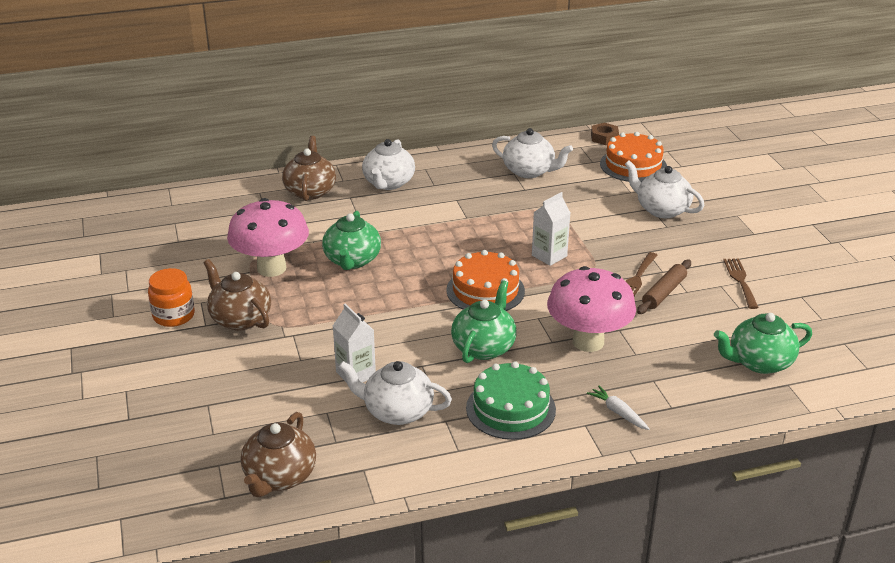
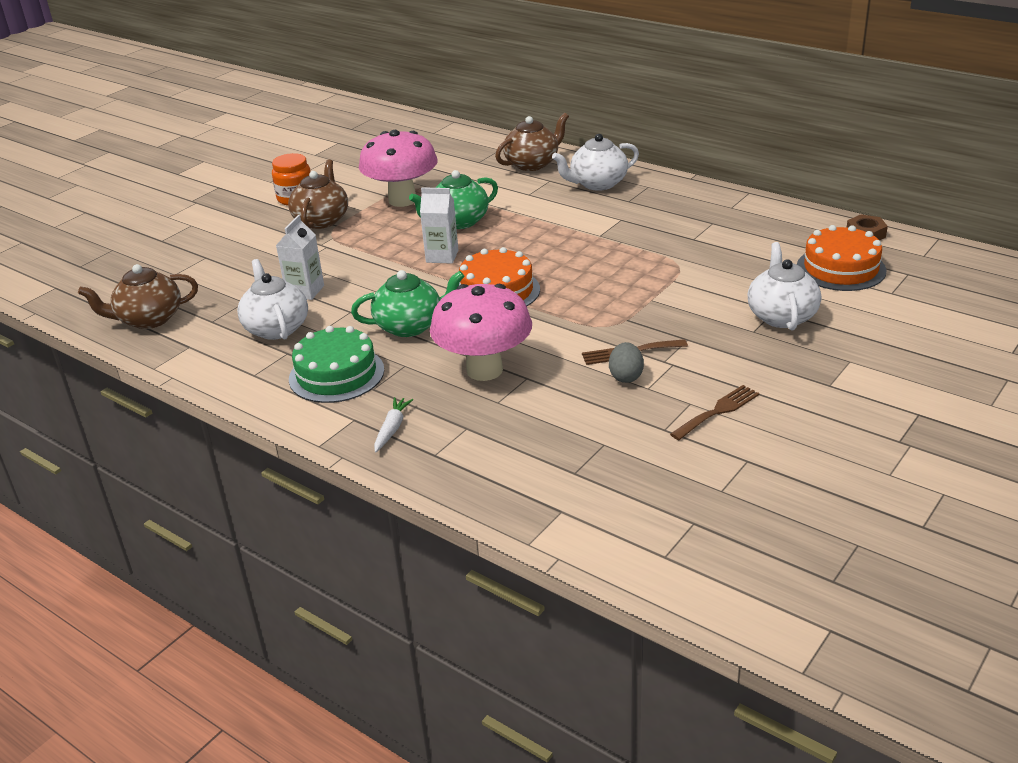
camera: 55 degrees right, 0 degrees up
white teapot [492,128,573,178] -> none
white carton [532,192,570,266] -> white carton moved to [420,187,458,264]
brown rolling pin [637,260,691,314] -> grey egg [609,342,644,383]
green teapot [714,313,812,374] -> none

